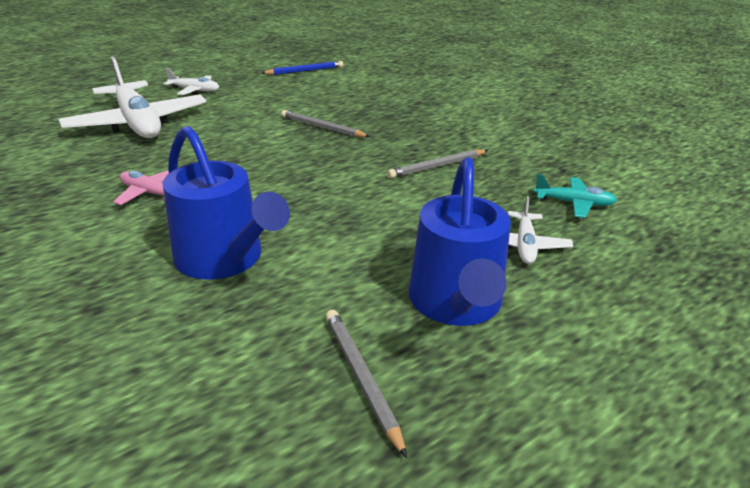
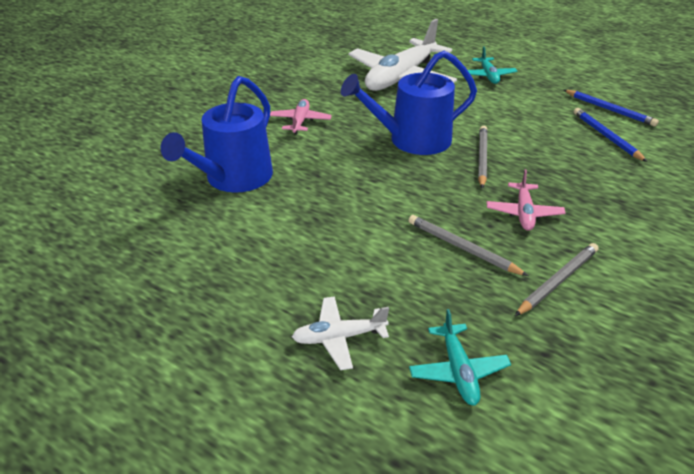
camera: 70 degrees right, 5 degrees up
white plane [164,68,219,95] -> turquoise plane [468,47,517,84]
grey pencil [326,310,407,458] -> grey pencil moved to [515,243,599,316]
blue watering can [409,157,511,326] -> blue watering can moved to [341,50,477,155]
none -> pink plane [487,169,566,231]
none -> blue pencil [574,108,647,162]

